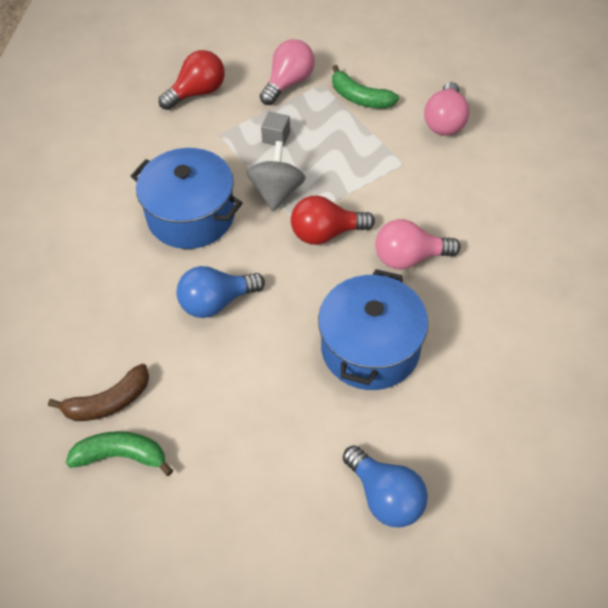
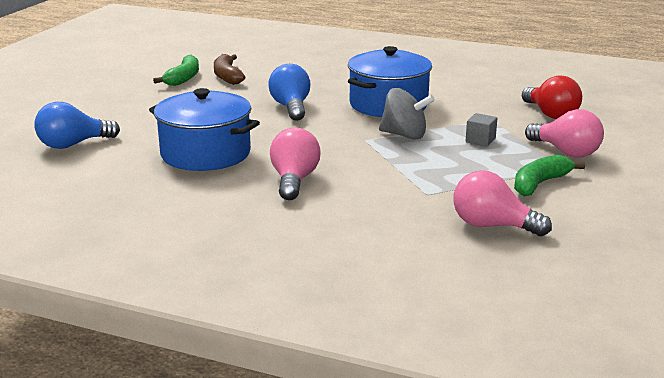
camera: 100 degrees right, 30 degrees down
red light bulb [291,196,375,245] -> none

